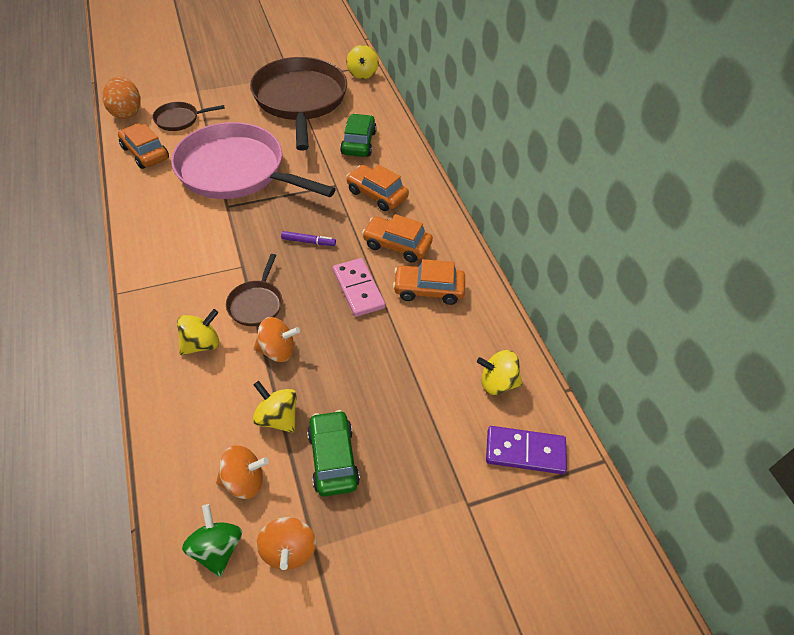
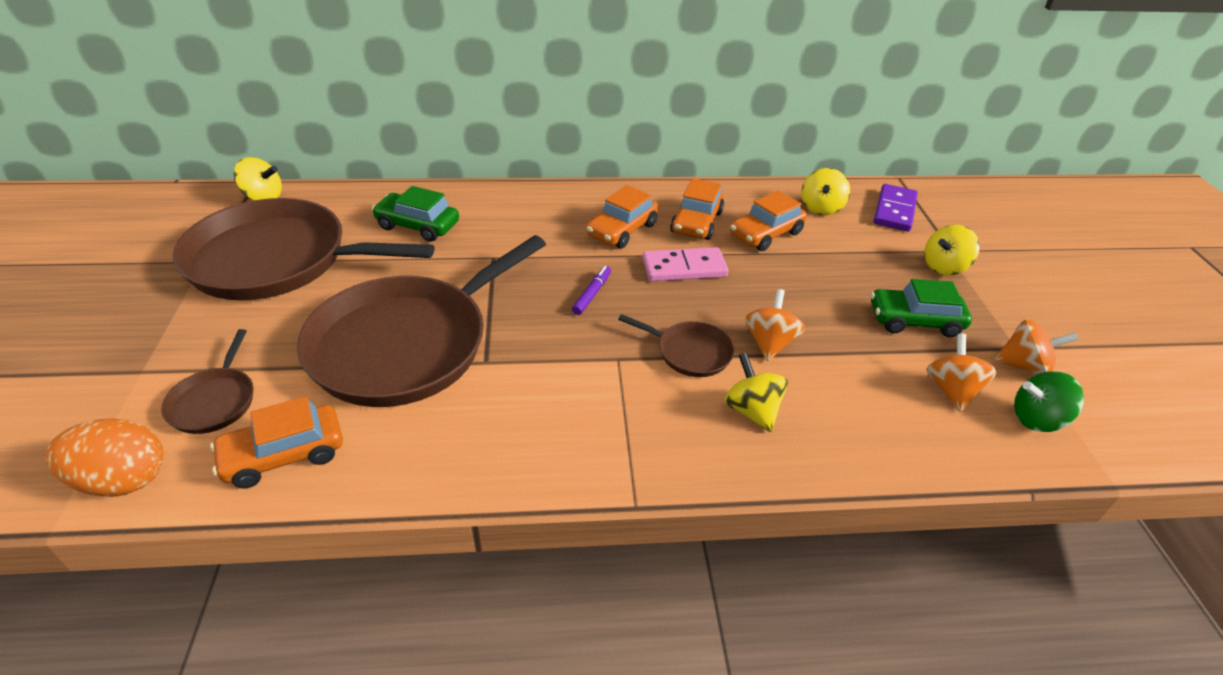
camera: 75 degrees left, 10 degrees down
pink pan [171,122,336,199] -> brown pan [297,235,546,407]
yellow spinning top [253,381,297,433] -> yellow spinning top moved to [924,225,980,275]
orange car [346,164,409,211] -> orange car moved to [730,190,807,251]

